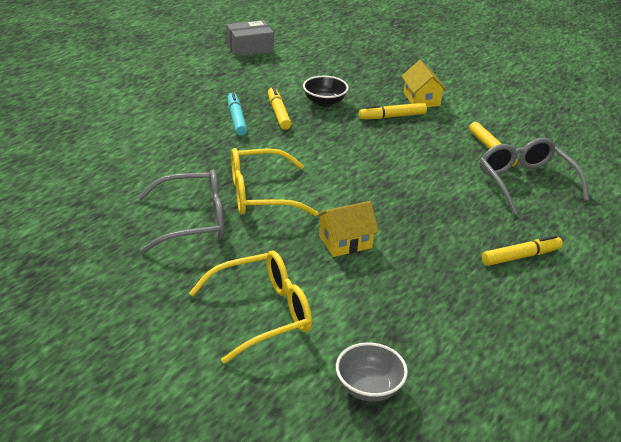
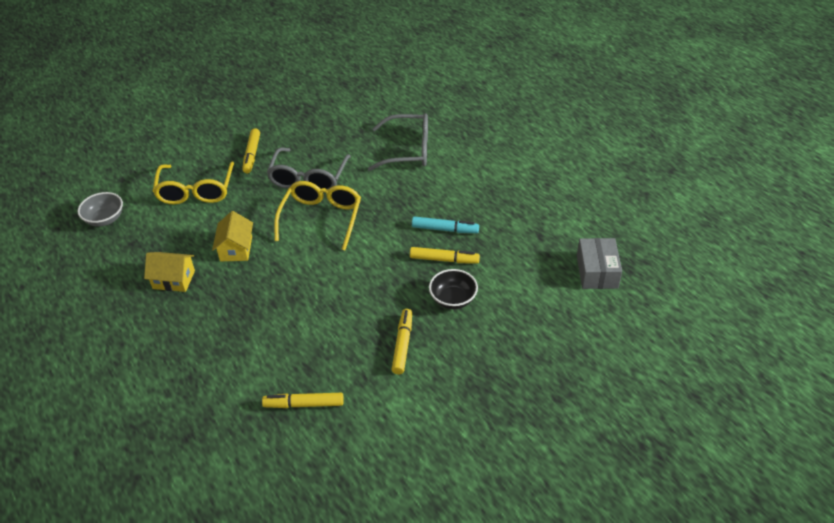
camera: 115 degrees right, 10 degrees up
yellow house [401,60,447,107] -> yellow house moved to [144,252,195,292]
grey glasses [480,138,589,215] -> grey glasses moved to [368,113,428,171]
yellow marker [482,235,563,266] -> yellow marker moved to [242,128,260,173]

